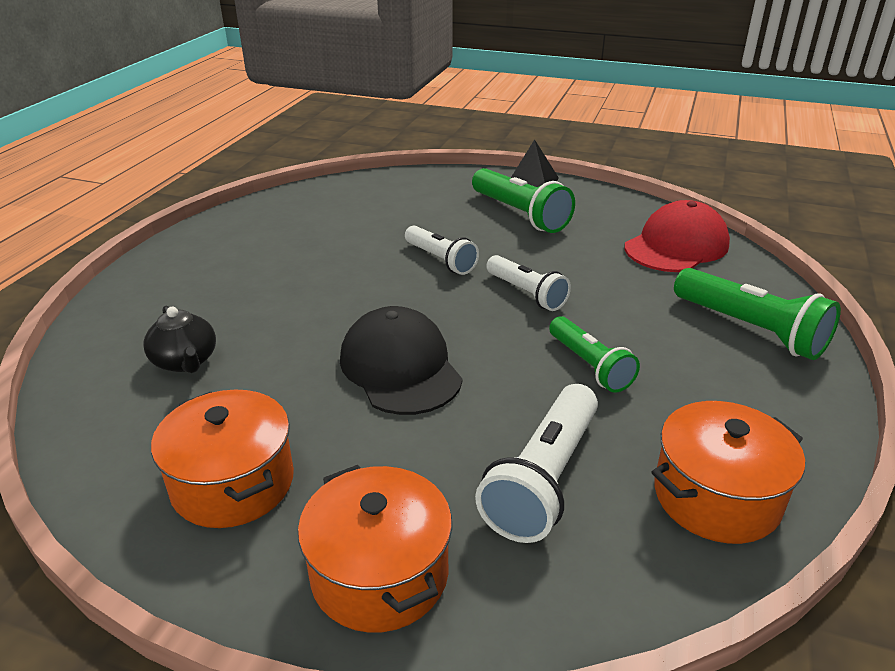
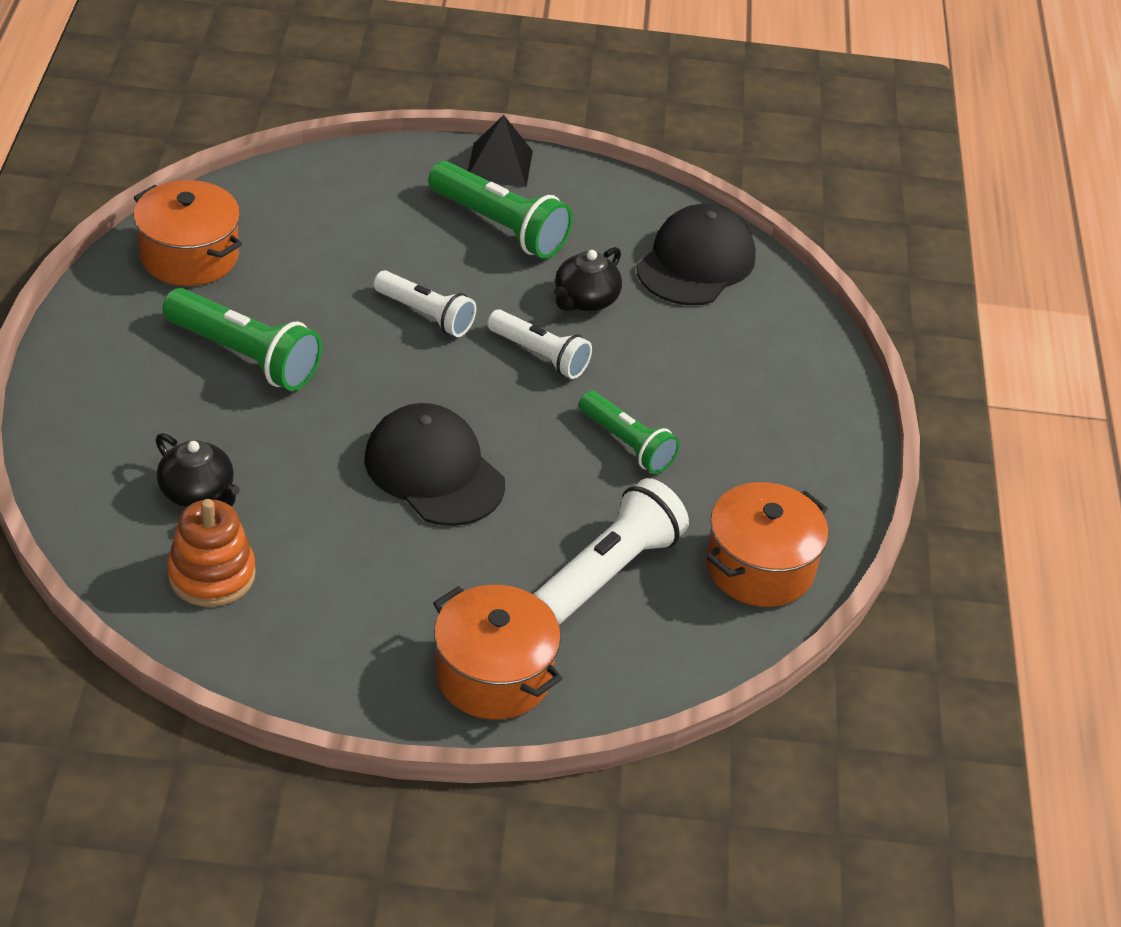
camera: 20 degrees left, 10 degrees up
orange pot [151,389,294,528] -> orange pot moved to [133,180,242,286]
white flashlight [475,384,598,543] -> white flashlight turned 150 degrees counterclockwise [533,478,689,625]
red cap [625,200,730,272] -> black cap [636,204,756,305]
green flashlight [674,268,841,360] -> green flashlight moved to [162,288,322,391]
none -> orange stacking toy [167,499,256,607]
none -> black teapot [554,247,622,311]

